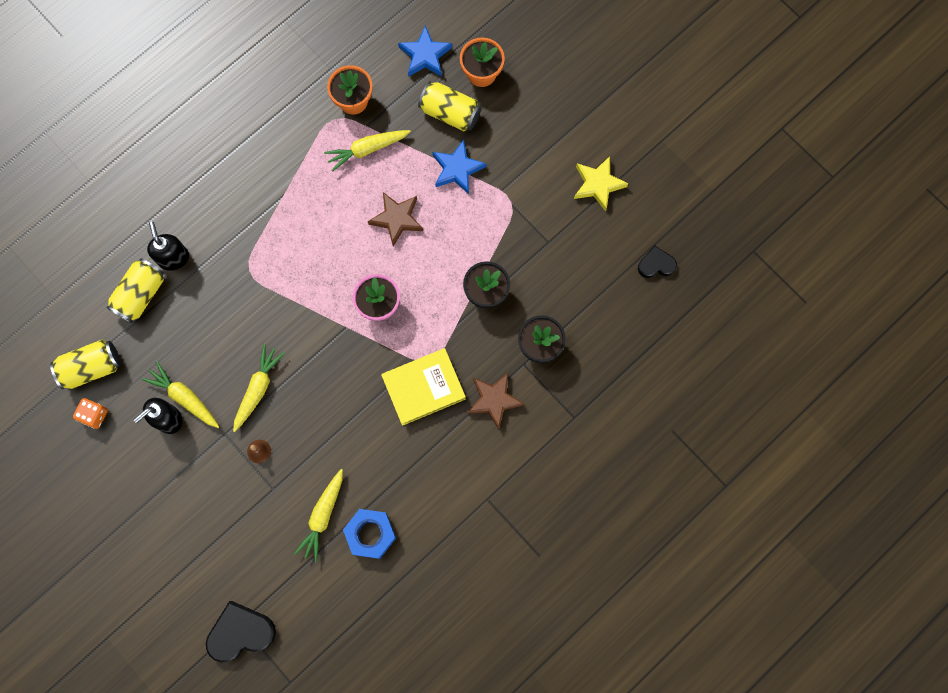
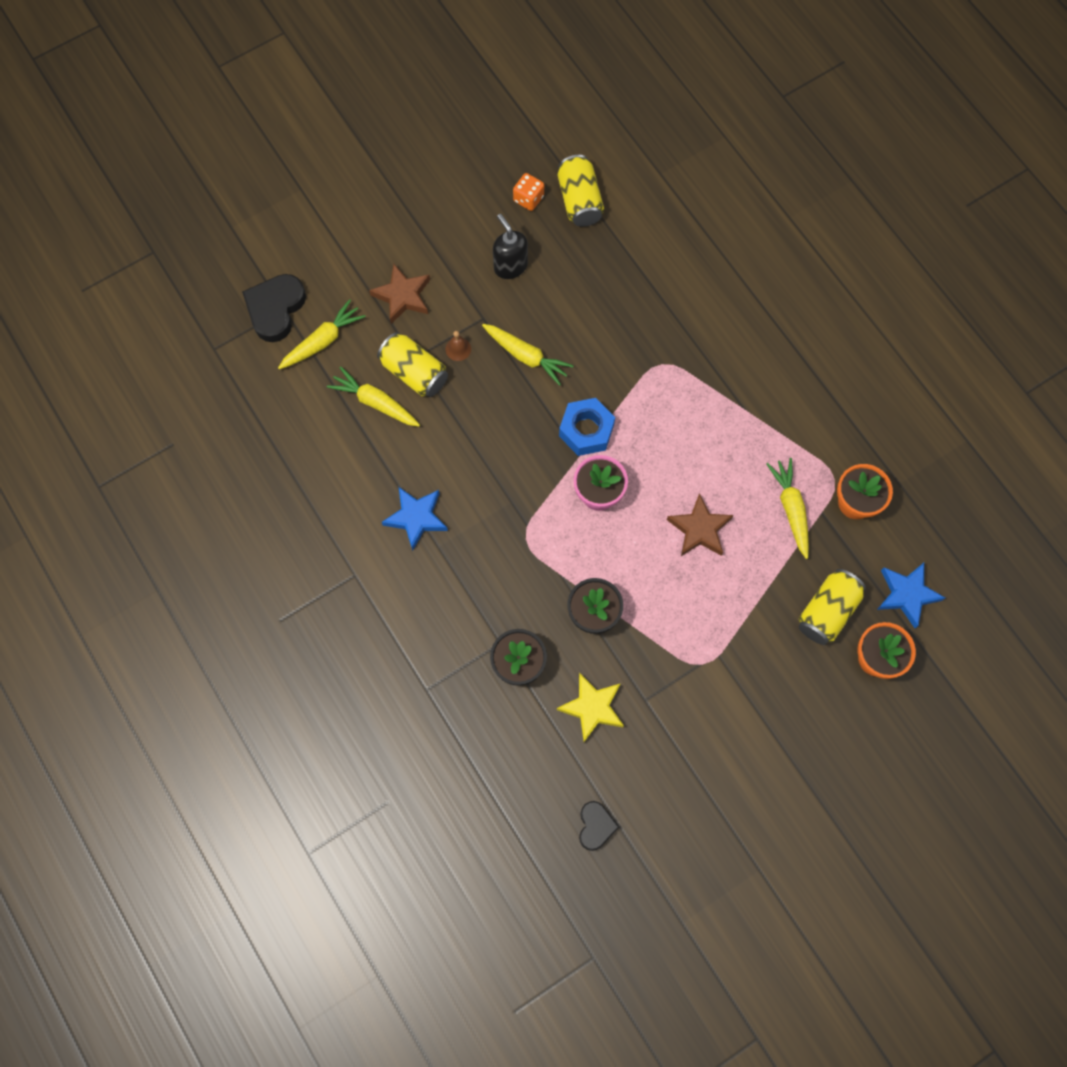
camera: 100 degrees right, 5 degrees down
yellow can [107,258,164,323] -> yellow can moved to [377,332,448,397]
yellow carrot [142,361,219,428] -> yellow carrot moved to [278,299,366,370]
black soap dispenser [147,222,189,271] -> none
black heart [206,601,276,663] -> black heart turned 150 degrees counterclockwise [242,274,306,342]
blue nut [343,509,396,559] -> blue nut moved to [559,398,615,456]
yellow book [381,348,466,426] -> none
blue star [433,140,486,194] -> blue star moved to [382,487,448,551]
brown star [467,373,524,430] -> brown star moved to [369,264,430,324]
yellow star [574,156,628,211] -> yellow star moved to [557,673,624,742]

